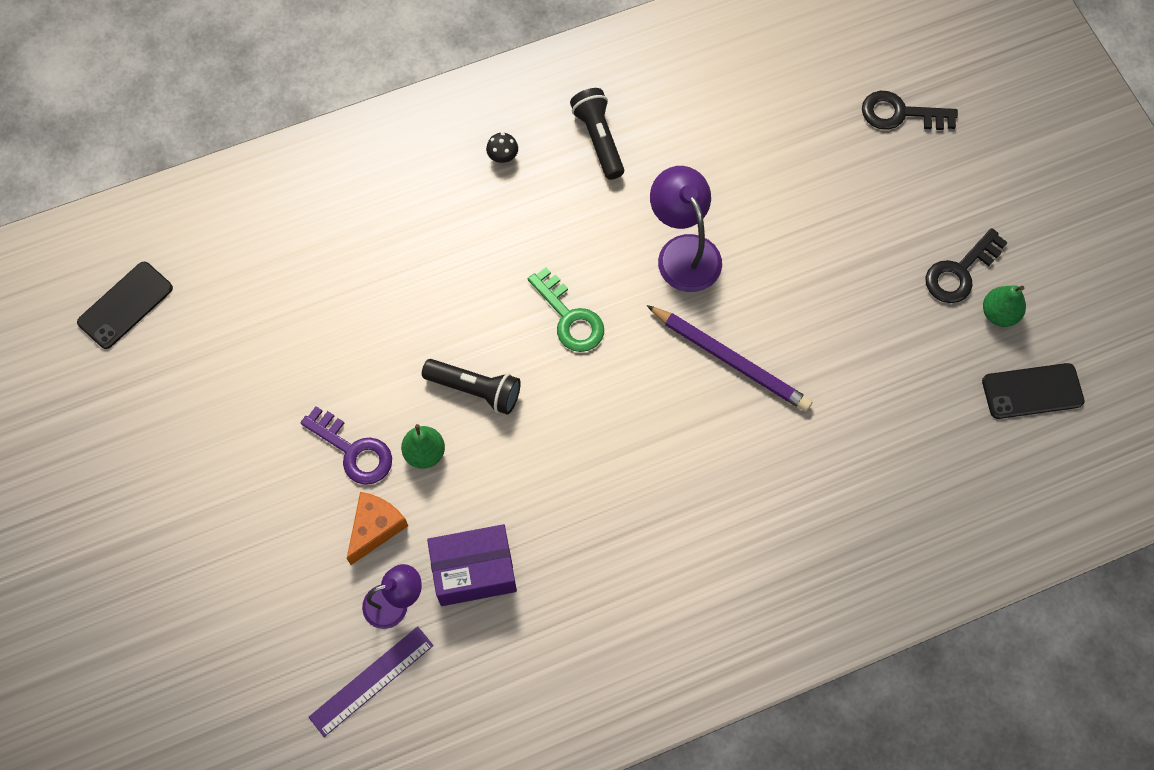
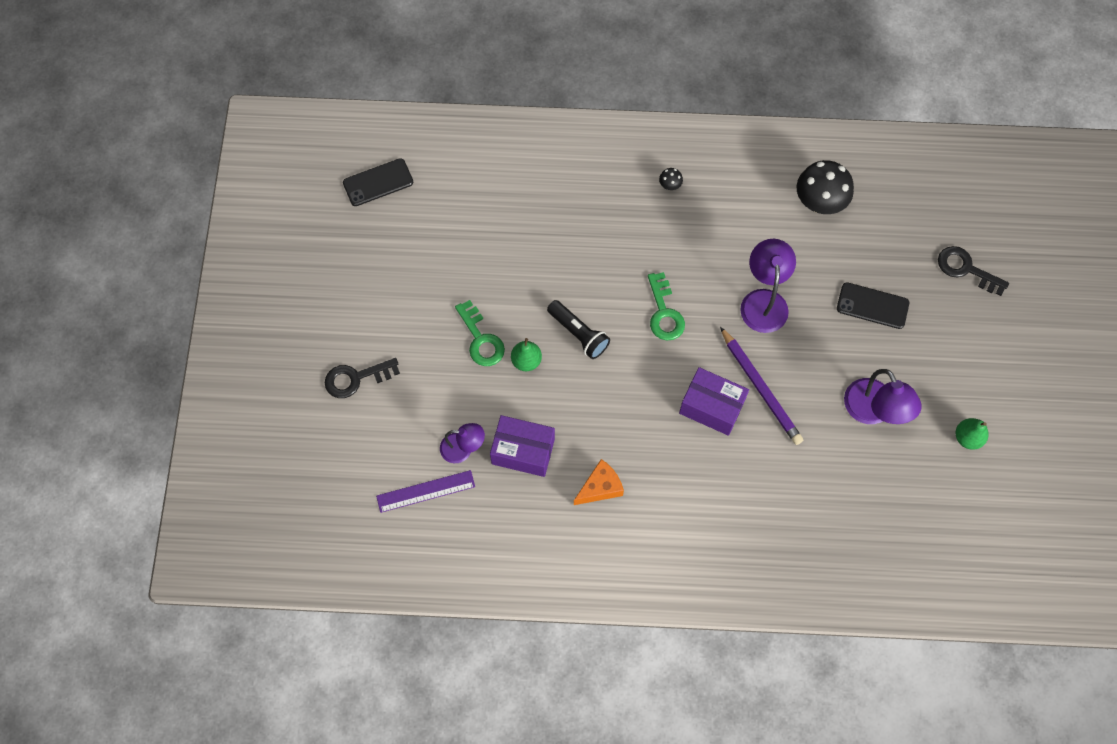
camera: 25 degrees right, 0 degrees up
purple key [300,406,392,485] -> green key [455,300,505,366]
orange cheese [347,492,408,565] -> orange cheese moved to [574,459,624,505]
black flashlight [570,88,624,180] -> none
black key [926,228,1008,303] -> black key moved to [325,358,400,398]
black phone [982,363,1085,419] -> black phone moved to [837,282,909,329]
none -> purple box [679,367,749,436]
none -> black mushroom [797,160,854,214]
none -> purple lamp [844,369,922,424]

